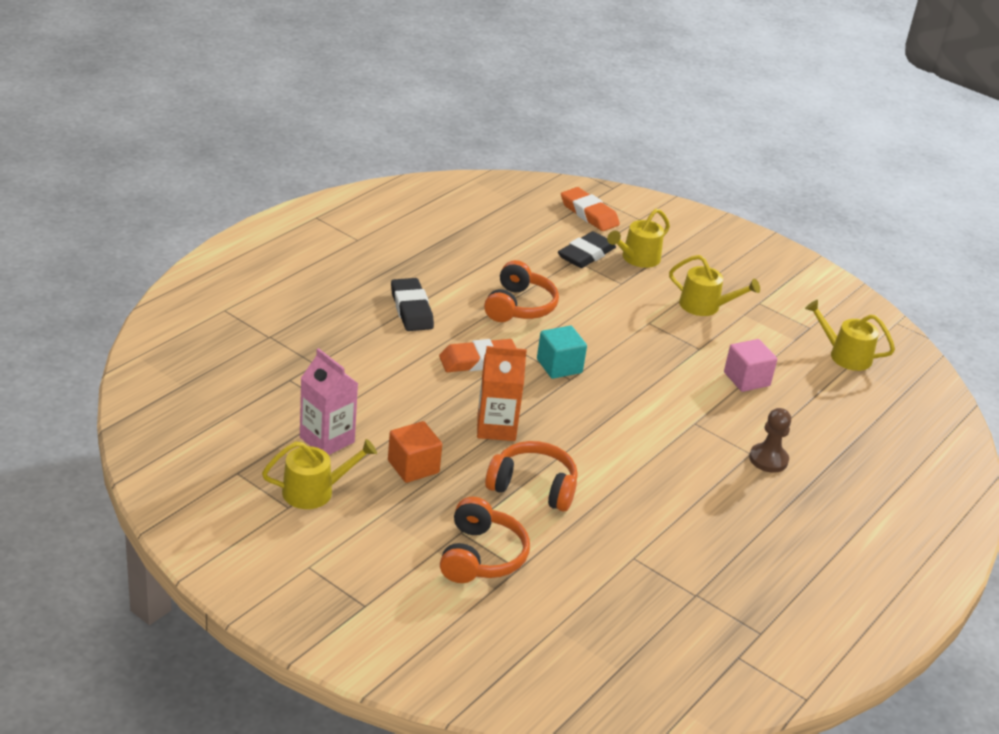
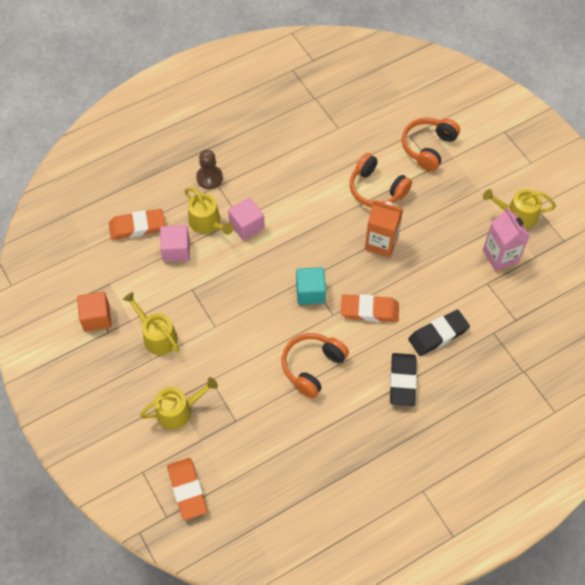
camera: 155 degrees left, 25 degrees up
orange cube [388,421,442,483] -> orange cube moved to [77,292,111,331]
black eraser [558,231,616,268] -> black eraser moved to [408,310,470,356]
yellow watering can [805,300,895,371] -> yellow watering can moved to [184,188,233,235]
none -> orange eraser [109,209,165,240]
none -> pink cube [228,197,265,241]

